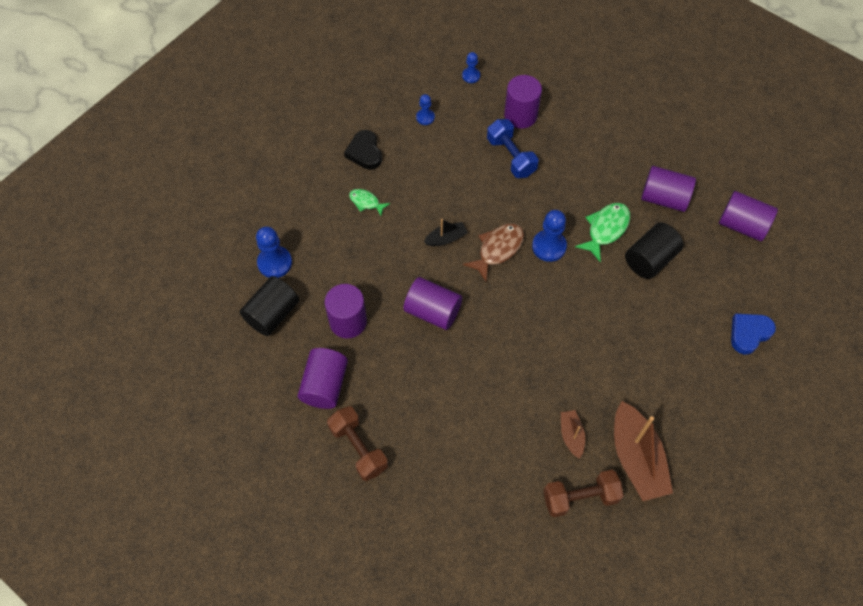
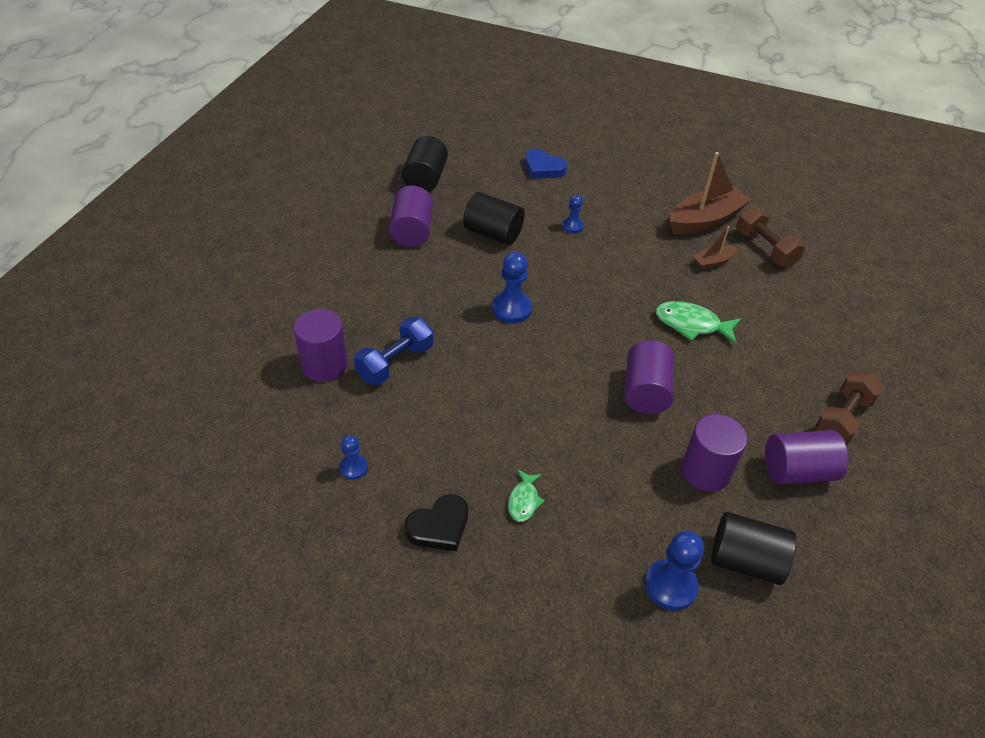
camera: 110 degrees left, 15 degrees down
black boat [424,219,468,246] -> none
blue pawn [462,52,480,83] -> blue pawn moved to [562,195,584,234]
brown fish [463,223,524,281] -> none
green fish [575,203,630,262] -> green fish moved to [655,301,741,344]
purple cylinder [719,191,778,241] -> black cylinder [402,136,448,192]

